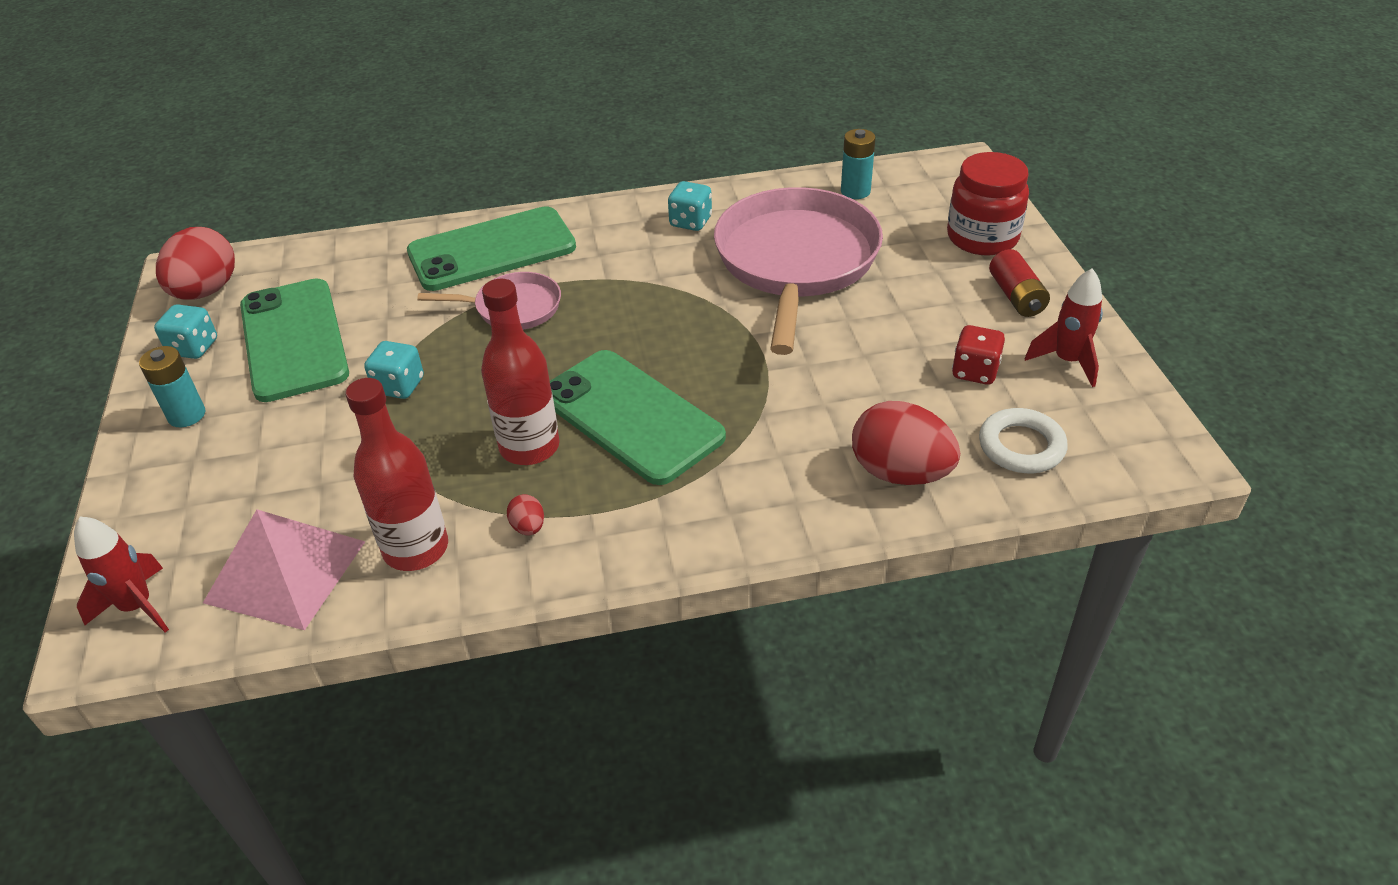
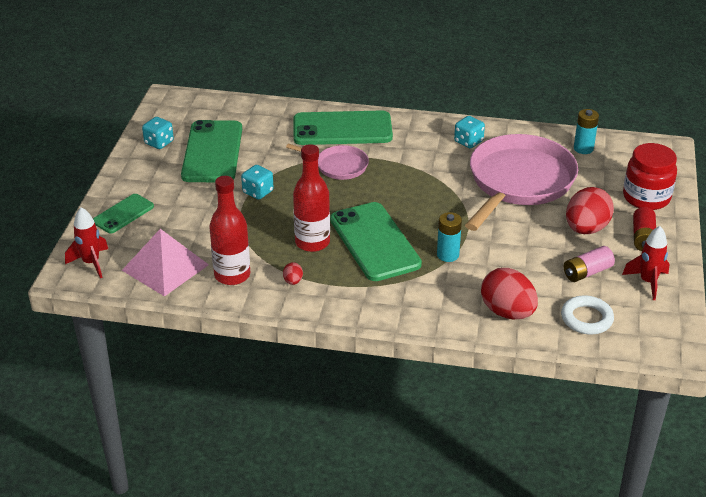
camera: 20 degrees right, 5 degrees down
turquoise battery [139,346,205,427] -> turquoise battery moved to [437,212,462,262]
red egg [156,227,235,300] -> red egg moved to [566,187,614,234]
red dice [952,325,1005,385] -> pink battery [564,246,615,282]
none -> green phone [93,194,154,233]

